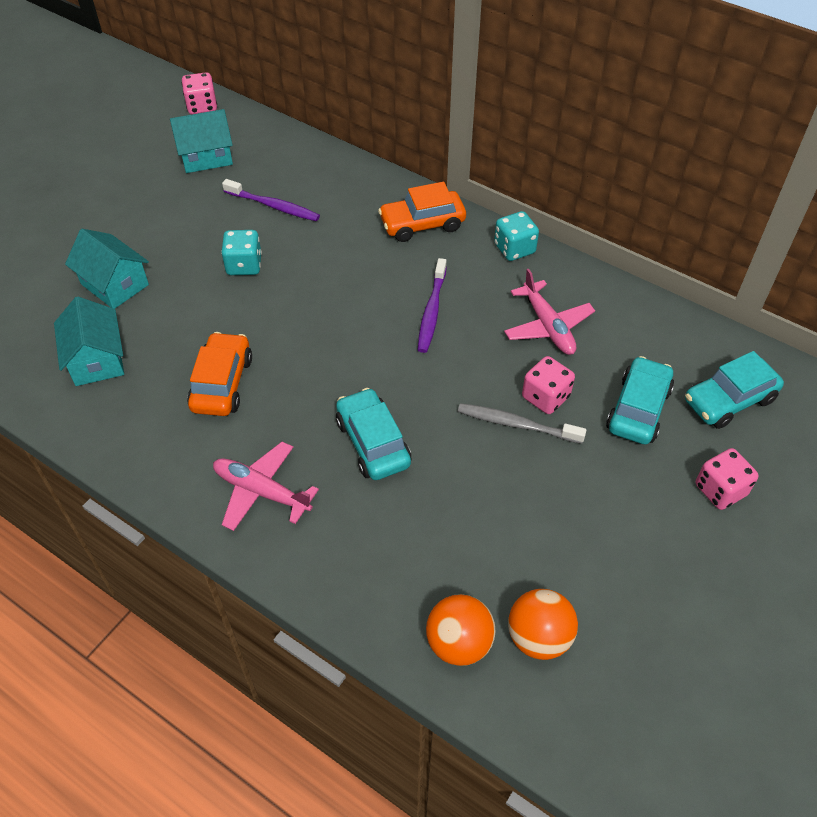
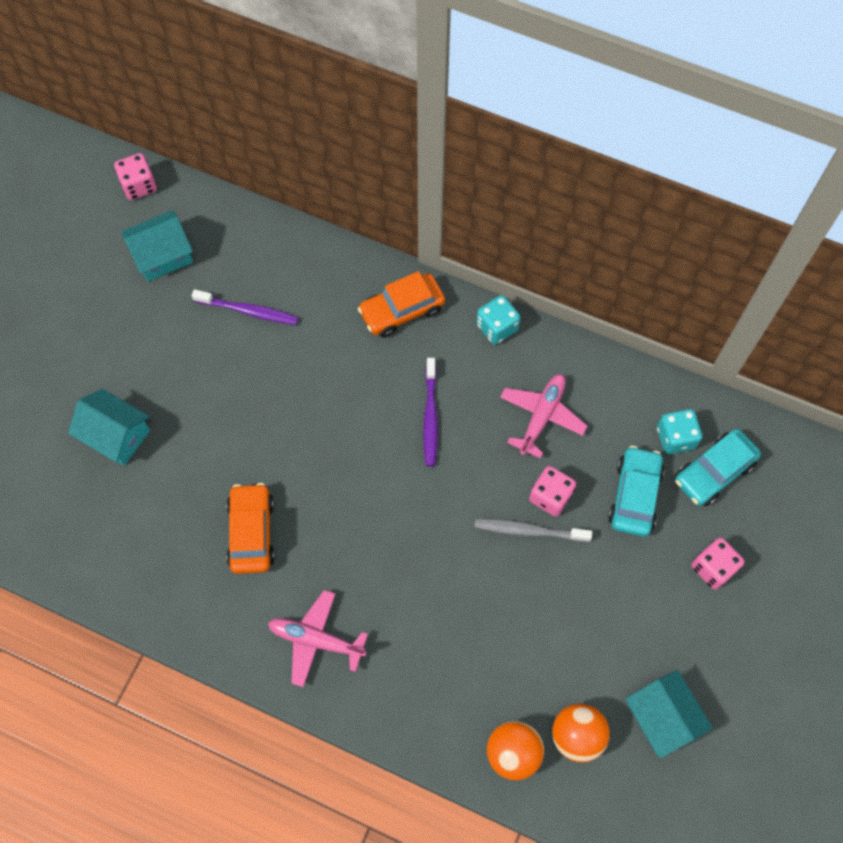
camera: 10 degrees left, 15 degrees up
turquoise house [54,296,124,386] -> turquoise house moved to [626,670,713,758]
turquoise dice [221,230,262,275] -> turquoise dice moved to [657,409,702,454]
turquoise car [336,388,411,480] -> none
pink plane [504,269,595,355] -> pink plane turned 120 degrees counterclockwise [500,374,587,459]

